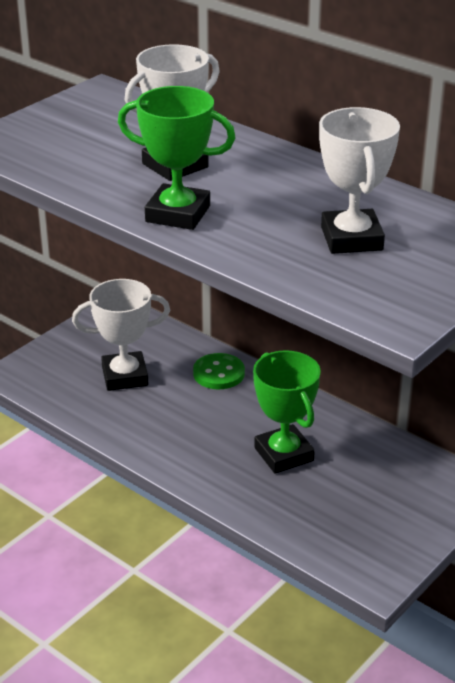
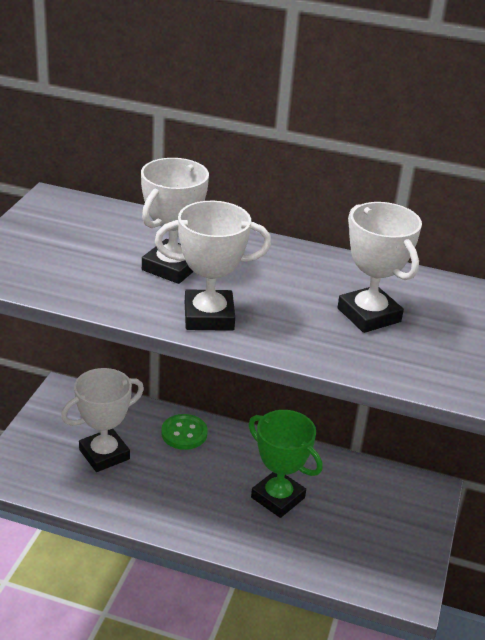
camera: 25 degrees left, 0 degrees up
green trophy [118,86,235,230] -> white trophy [155,201,271,331]

